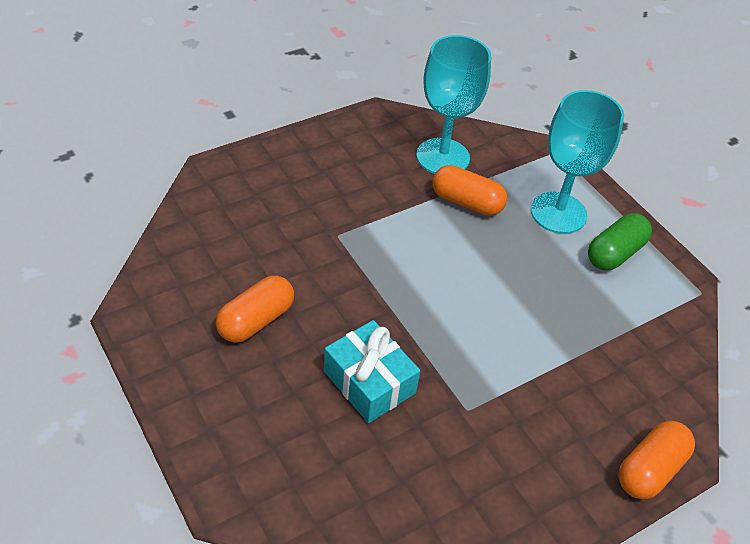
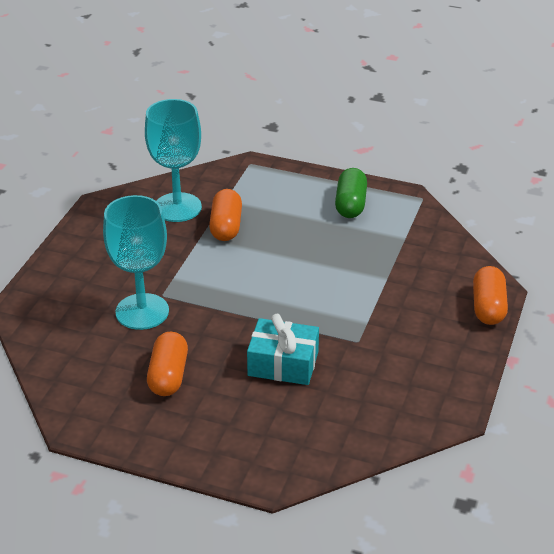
camera: 35 degrees left, 10 degrees down
orange capsule [432,165,507,216] -> orange capsule turned 75 degrees counterclockwise [209,189,242,241]
turquoise goblet [531,90,624,234] -> turquoise goblet moved to [103,195,169,330]

